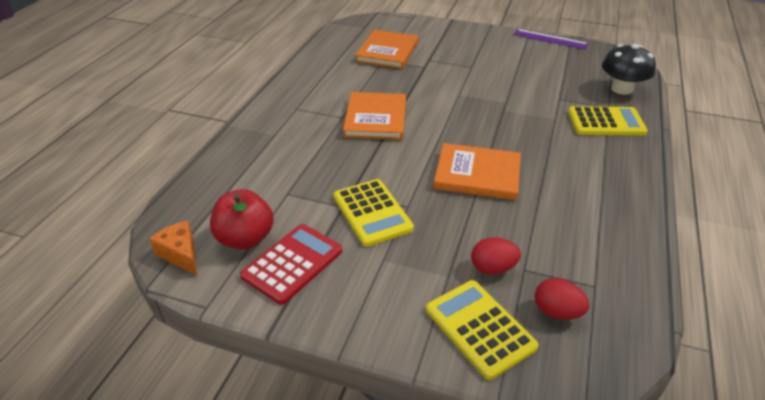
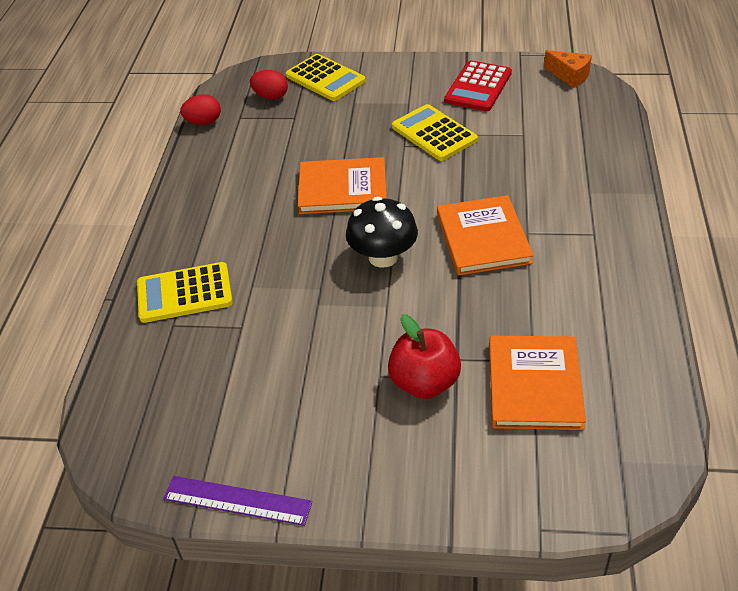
camera: 170 degrees right, 5 degrees up
red apple [210,189,274,250] -> red apple moved to [388,314,461,399]
red egg [471,237,521,275] -> red egg moved to [180,94,221,125]
black mushroom [602,44,656,95] -> black mushroom moved to [346,197,418,268]

